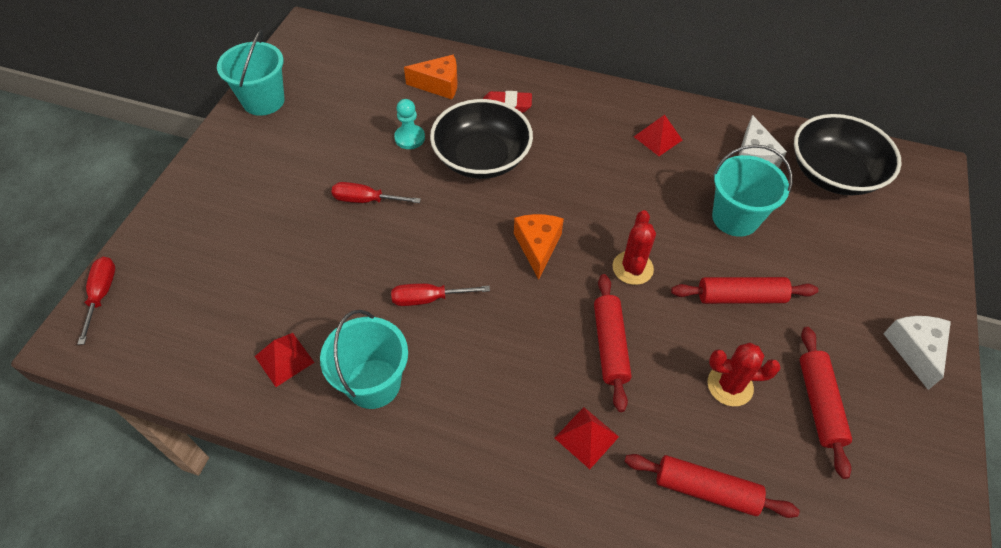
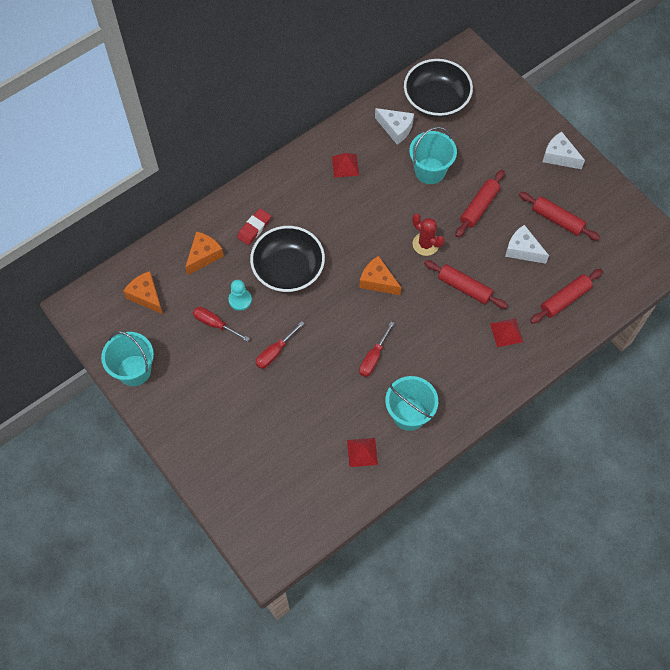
camera: 55 degrees left, 10 degrees up
red screwdriver [78,257,115,345] -> red screwdriver moved to [193,307,250,342]
red cactus [707,343,781,406] -> white cheese [505,225,549,264]
none -> orange cheese [123,271,163,314]

